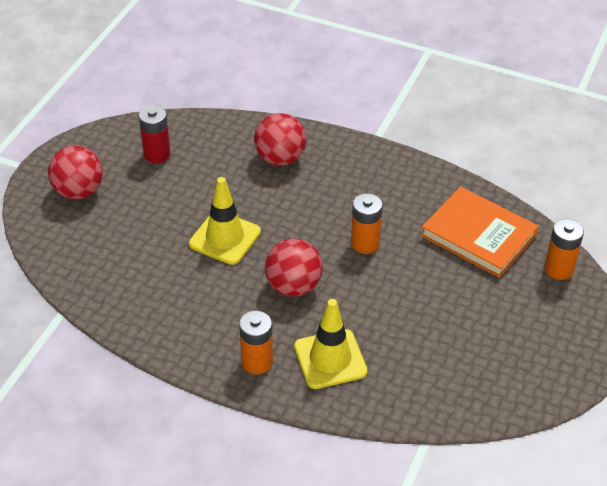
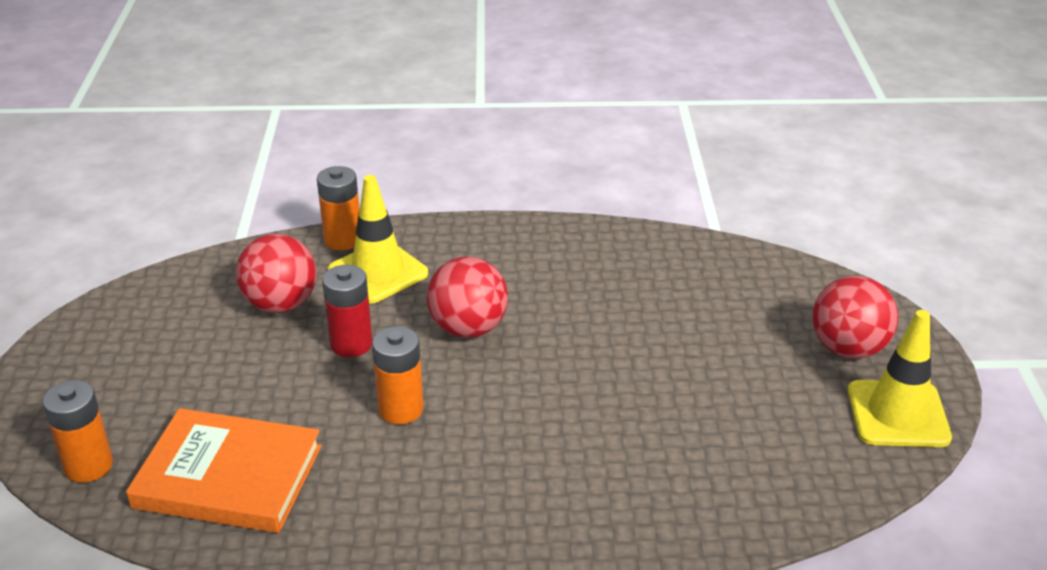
camera: 155 degrees right, 10 degrees down
red battery [139,105,171,163] -> red battery moved to [322,265,373,357]
yellow traffic cone [189,177,261,265] -> yellow traffic cone moved to [848,310,952,447]
orange battery [239,311,273,374] -> orange battery moved to [317,166,360,250]
red ball [254,113,306,166] -> red ball moved to [236,234,317,313]

